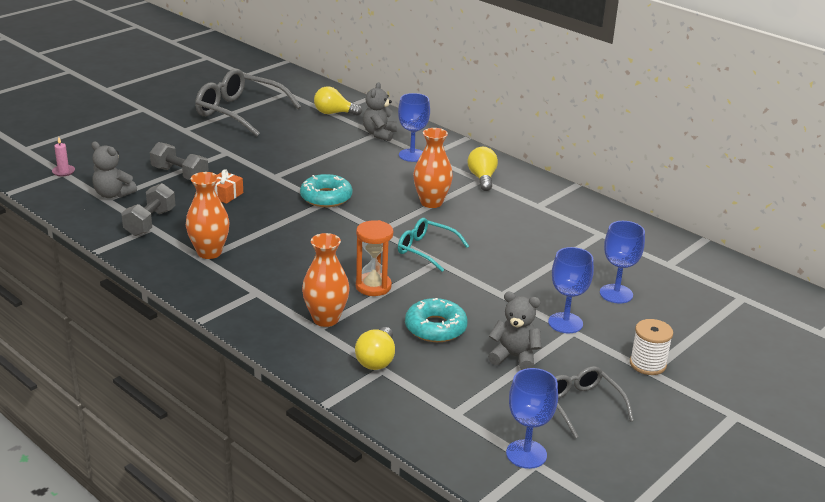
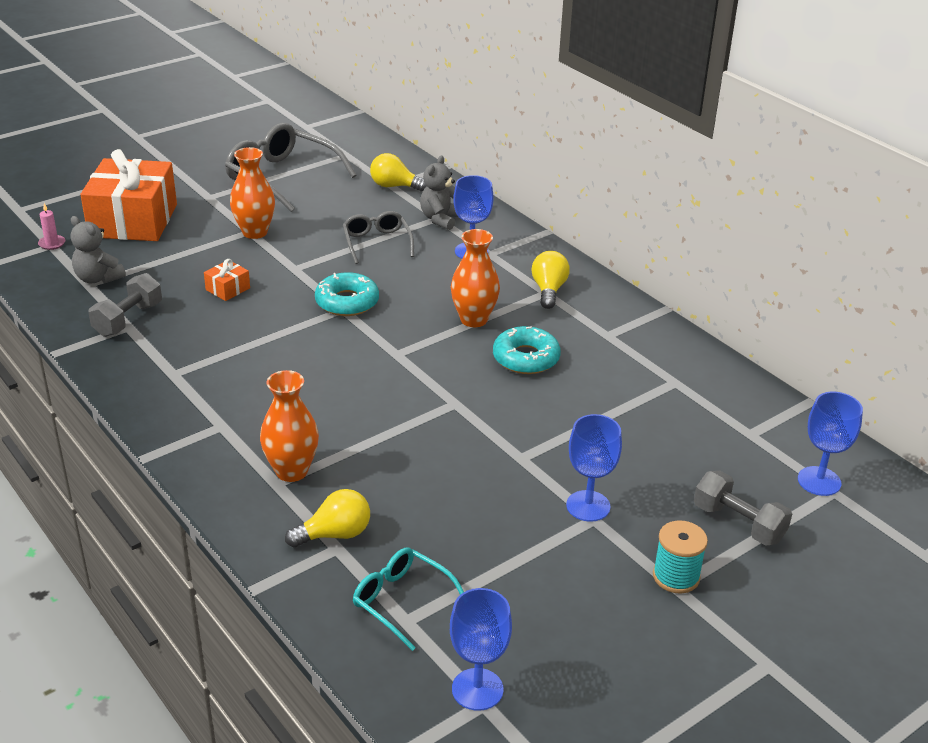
camera: 10 degrees right, 5 degrees up
grey dumbbell [150,142,209,180] -> grey dumbbell moved to [694,471,792,546]
orange vase [186,172,230,259] -> orange vase moved to [230,147,275,239]
yellow light bulb [355,327,395,370] -> yellow light bulb turned 135 degrees counterclockwise [285,489,370,548]
orange hourglass [356,220,393,296] -> none
turquoise glasses [398,218,469,272] -> turquoise glasses moved to [353,547,464,651]
turquoise donut [405,298,468,342] -> turquoise donut moved to [493,326,561,374]
grey teddy bear [488,292,542,370] -> none
grey glasses [555,366,634,439] -> grey glasses moved to [343,211,414,264]
blue goblet [600,221,645,304] -> blue goblet moved to [798,392,863,496]
white spool [630,319,673,375] -> turquoise spool [653,521,708,593]
none -> orange gift [80,149,177,241]

